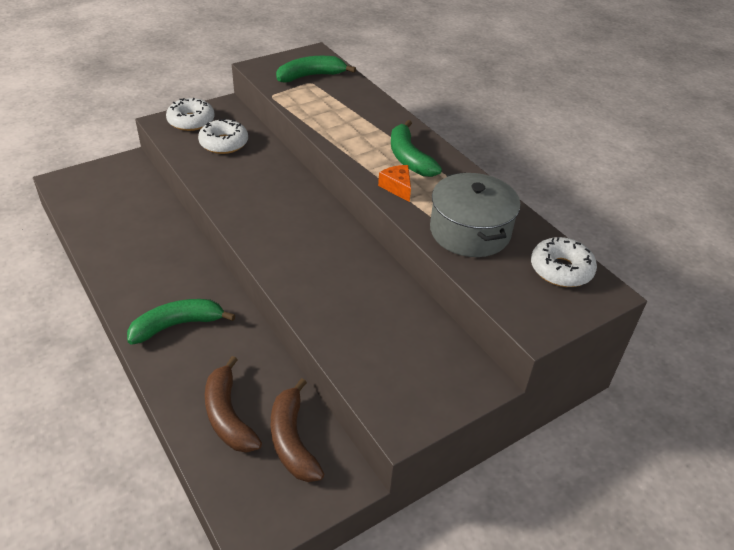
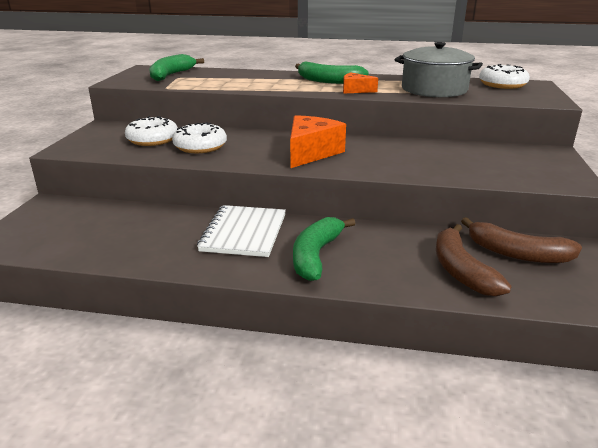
camera: 45 degrees left, 15 degrees down
white donut [166,98,215,131] -> white donut moved to [172,122,227,153]
brown banana [205,356,262,453] -> brown banana turned 60 degrees clockwise [436,224,512,297]
none -> white notebook [197,205,286,257]
none -> orange cheese [290,115,346,168]

